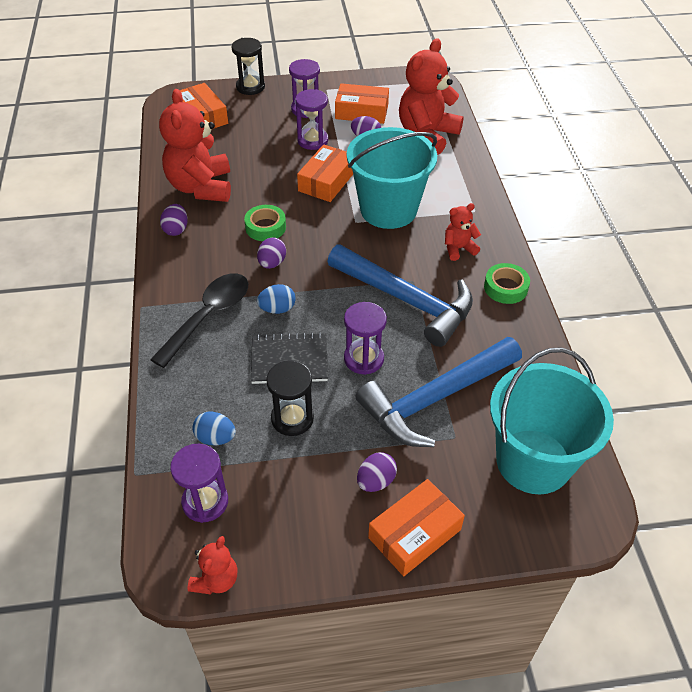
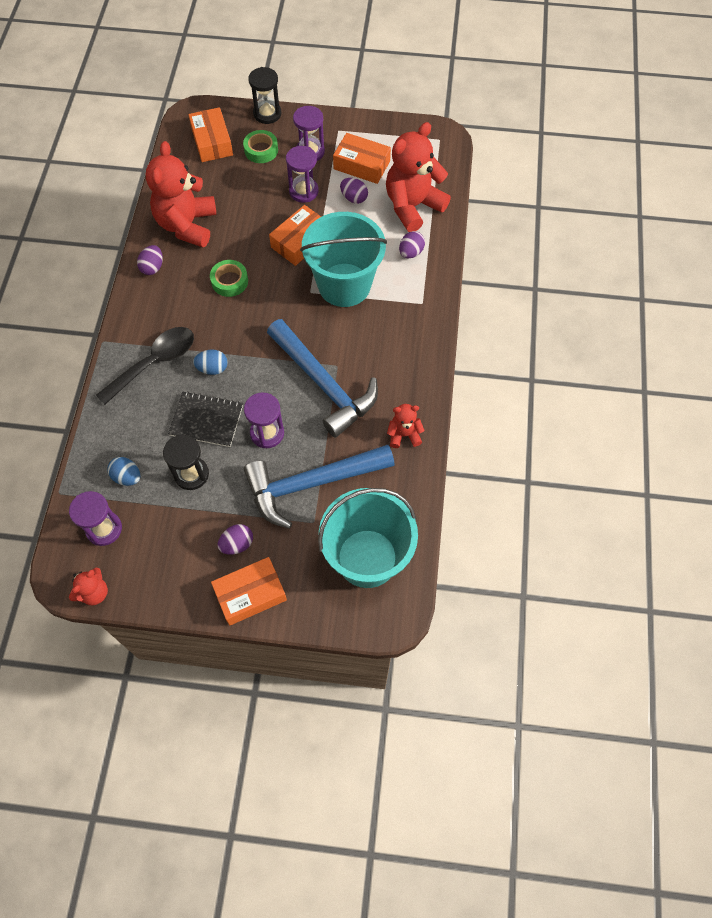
camera: 15 degrees right, 15 degrees up
purple egg [257,237,286,269] -> purple egg moved to [399,231,425,259]
red teddy bear [445,203,481,261] -> red teddy bear moved to [387,404,425,448]
green tape [484,263,530,304] -> green tape moved to [243,130,278,163]

